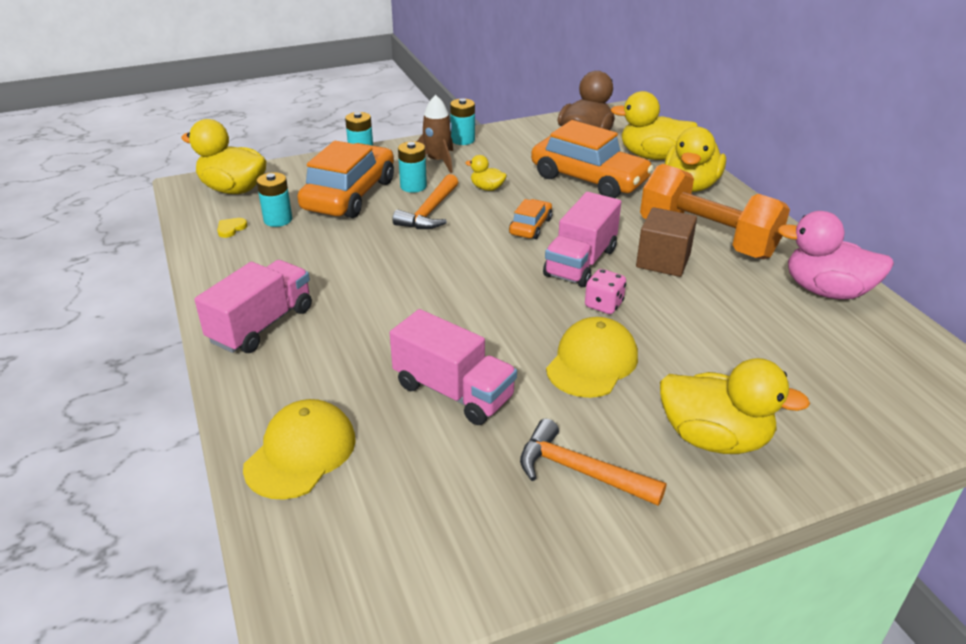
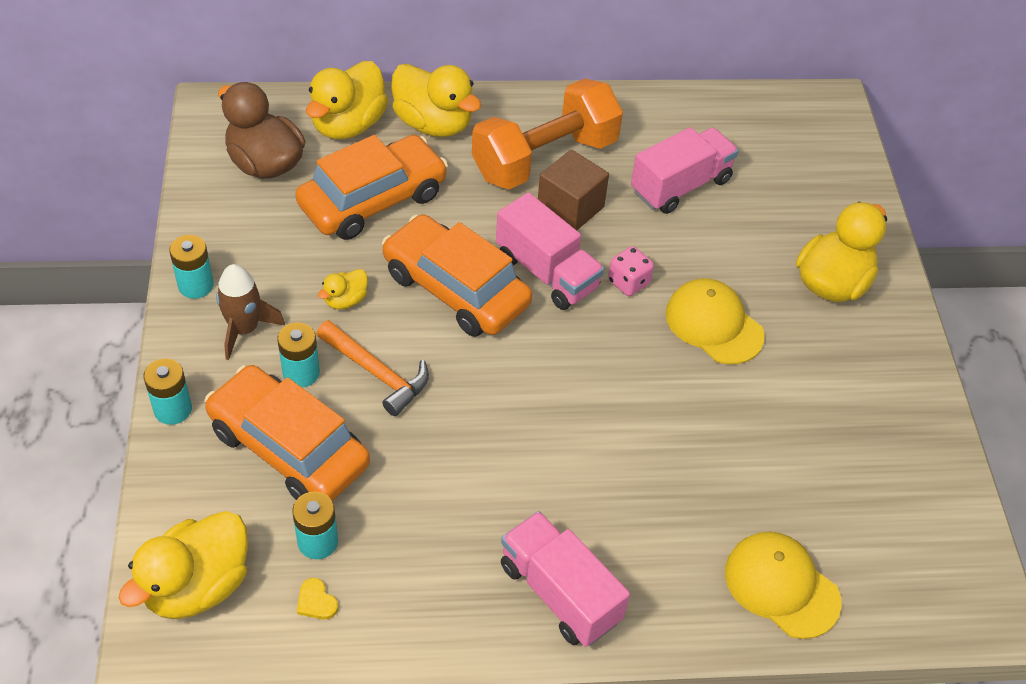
camera: 75 degrees left, 15 degrees up
pink truck [390,309,517,425] -> pink truck moved to [631,127,739,214]
orange car [509,199,552,239] -> orange car [382,214,532,337], size x2.06
orange hammer [520,419,667,506] -> none
pink duck [778,211,894,299] -> none

